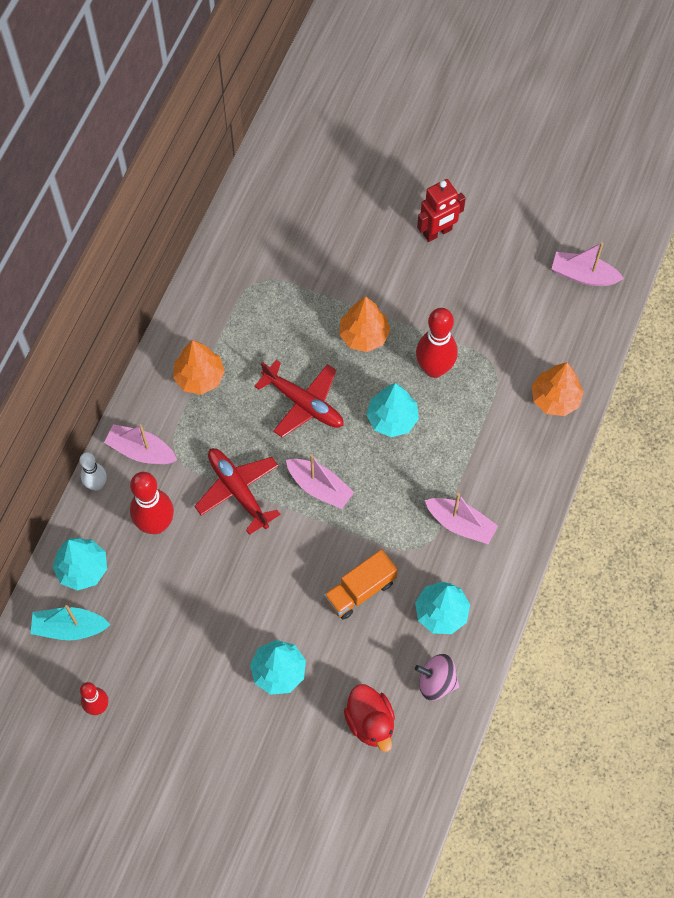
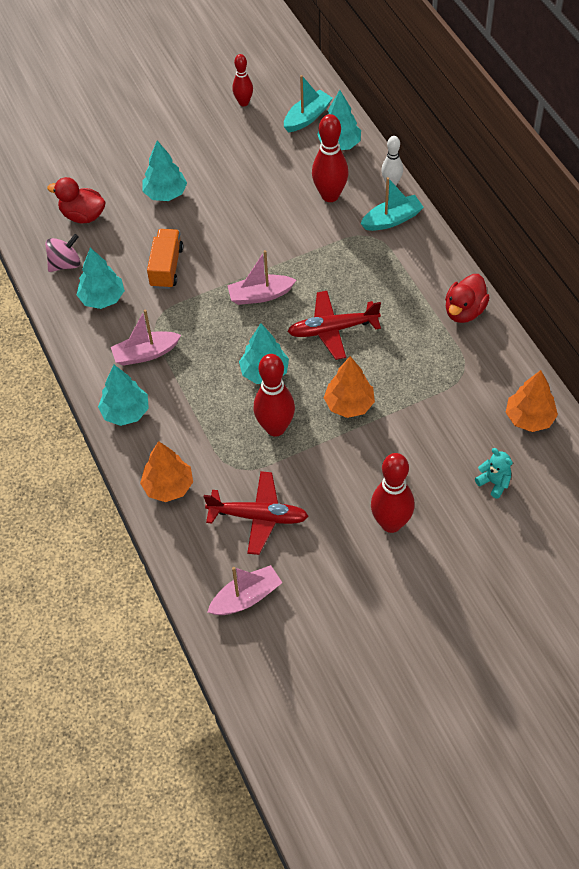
camera: 135 degrees right, 10 degrees down
pink boat [104,424,177,464] -> turquoise boat [360,177,424,231]
orange tree [173,340,225,395] -> orange tree moved to [506,370,558,432]
red plane [194,448,281,535] -> red plane moved to [204,471,308,555]
red robot [417,179,466,242] -> red bowling pin [371,453,415,533]
none -> turquoise tree [98,365,149,426]
none -> red duck [445,274,490,323]
none -> turquoise teddy bear [475,448,513,499]

